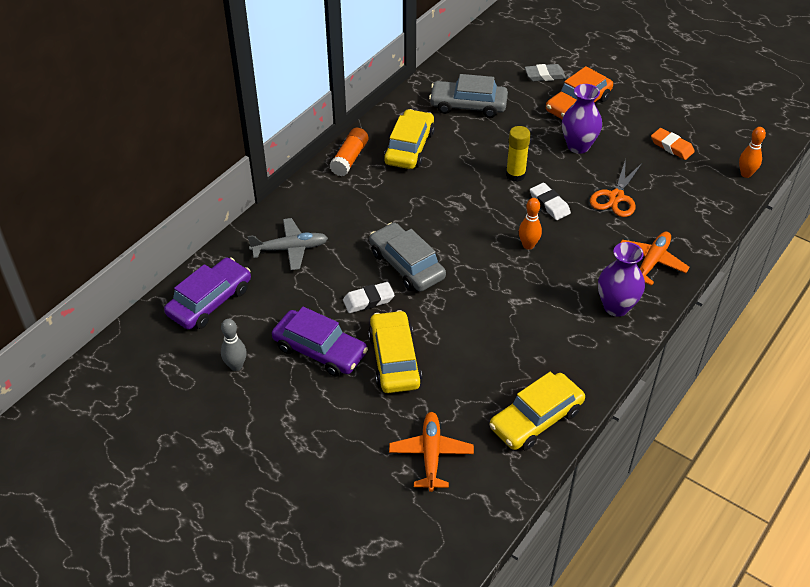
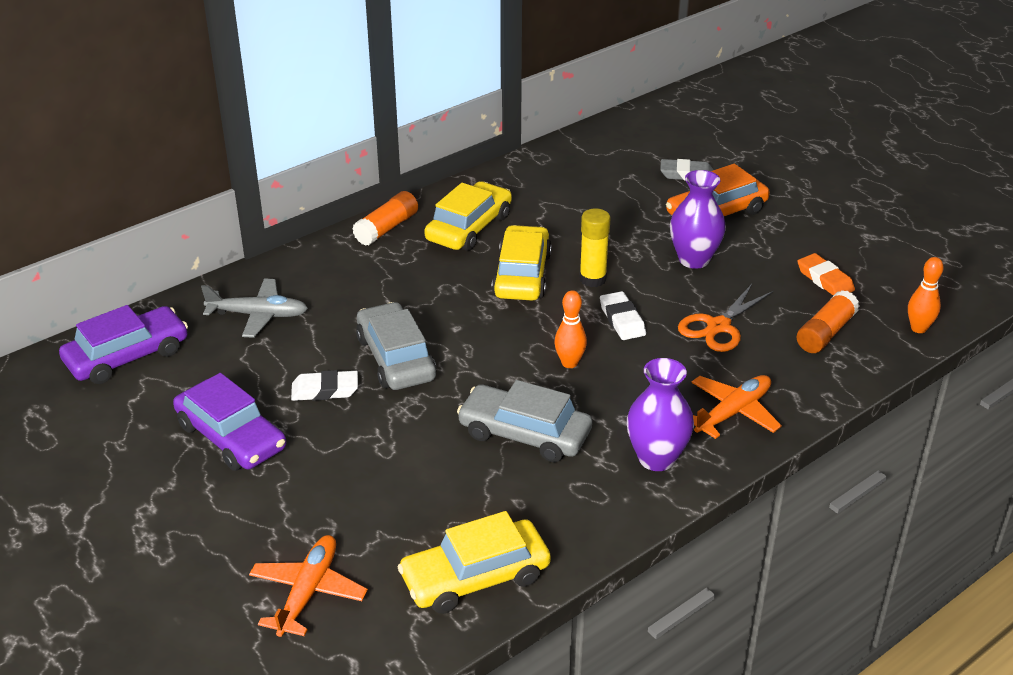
camera: 15 degrees right, 10 degrees down
grey bowling pin [221,319,247,371] -> none
yellow car [368,310,422,393] -> yellow car moved to [492,225,552,301]
grey car [429,74,508,118] -> grey car moved to [457,380,592,462]
none -> orange glue stick [797,290,860,353]

